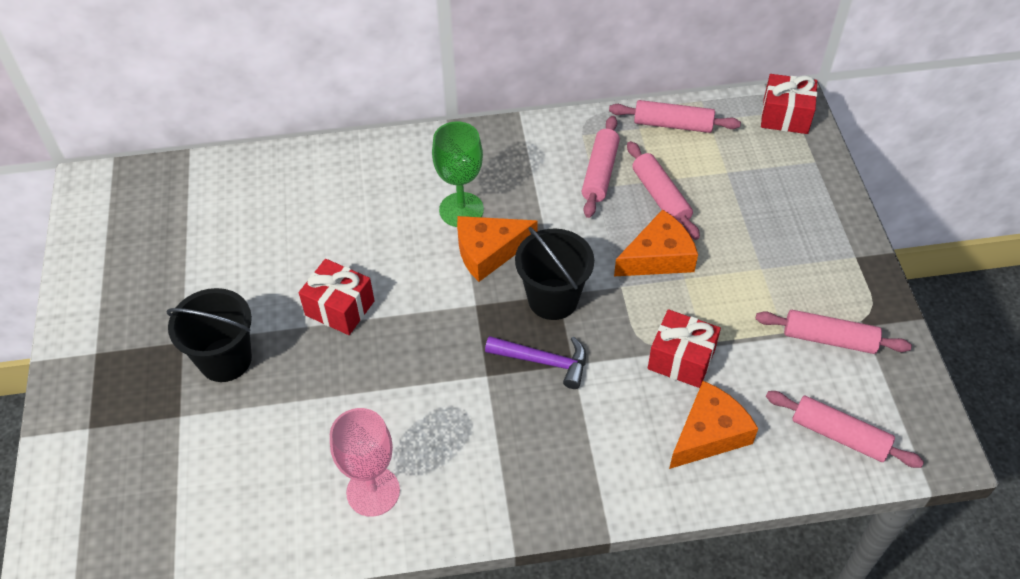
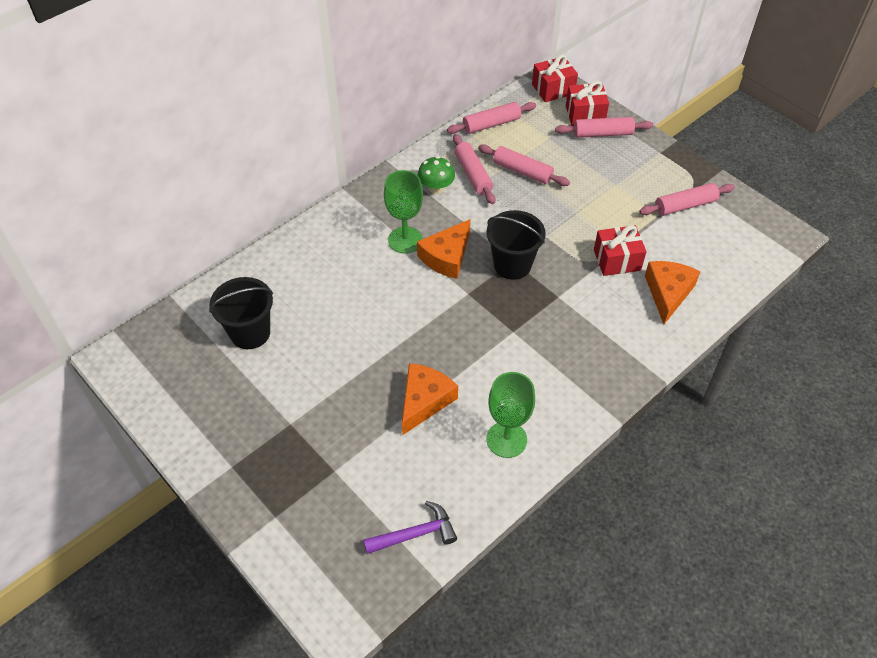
camera: 35 degrees left, 0 degrees up
black bucket [167,288,252,382] -> black bucket moved to [209,277,273,349]
red gift [299,259,375,335] -> red gift moved to [566,81,609,126]
pink goblet [330,408,400,517] -> green goblet [487,372,535,458]
purple hammer [485,336,586,389] -> purple hammer moved to [363,501,457,554]
orange cheese [614,209,698,276] -> orange cheese moved to [402,363,458,435]
pink rolling pin [766,391,924,468] -> pink rolling pin moved to [555,117,653,138]
none -> green mushroom [418,156,455,194]

